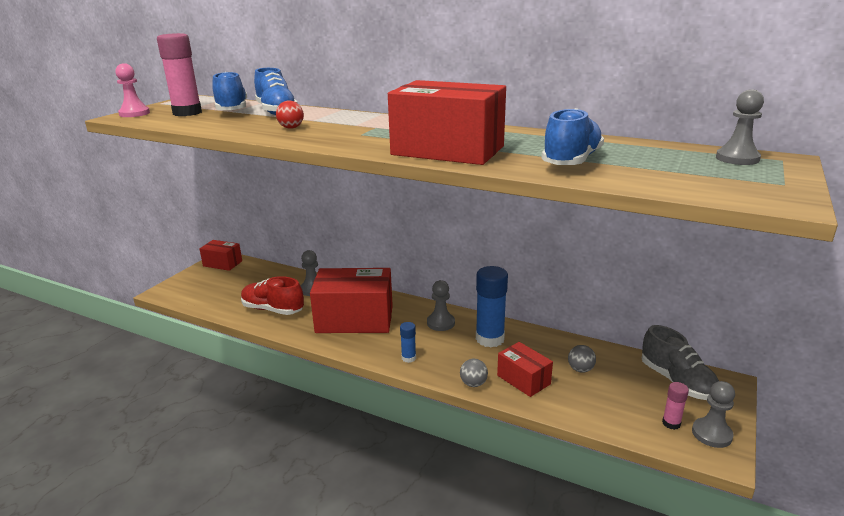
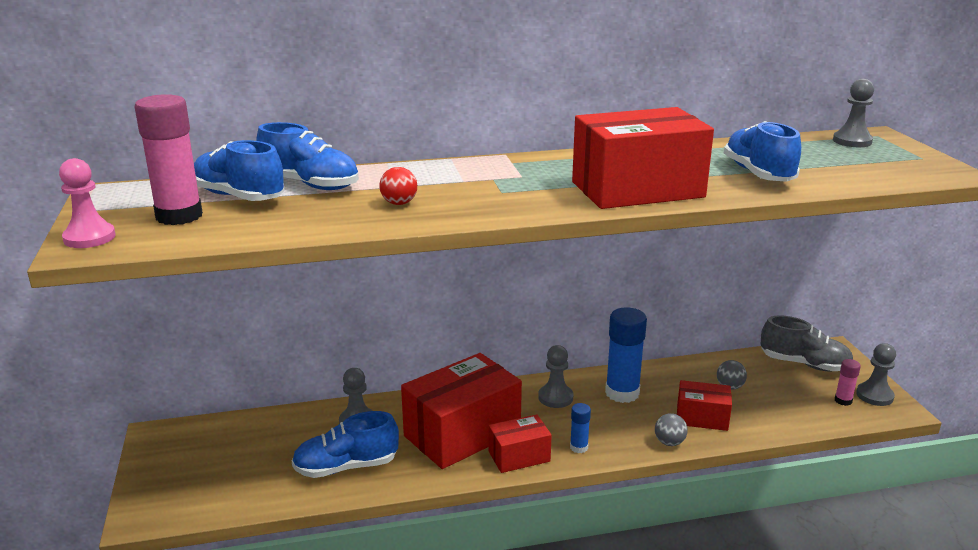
camera: 40 degrees left, 0 degrees up
red box [199,240,242,271] -> red box moved to [489,414,552,473]
red shoe [241,276,304,315] -> blue shoe [292,411,399,478]

